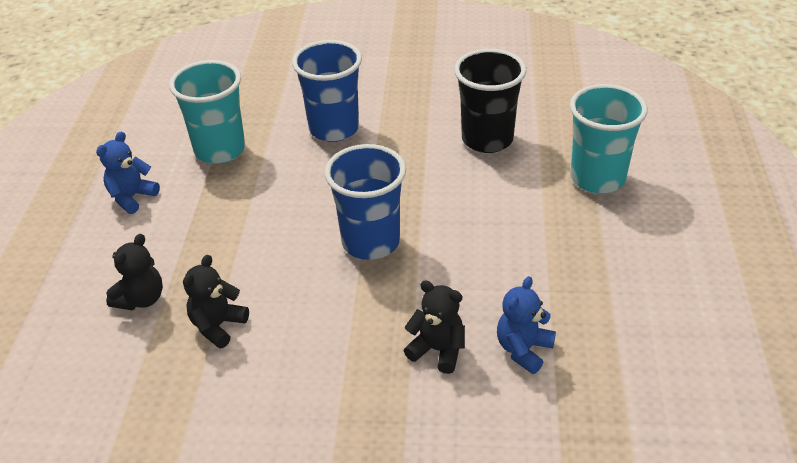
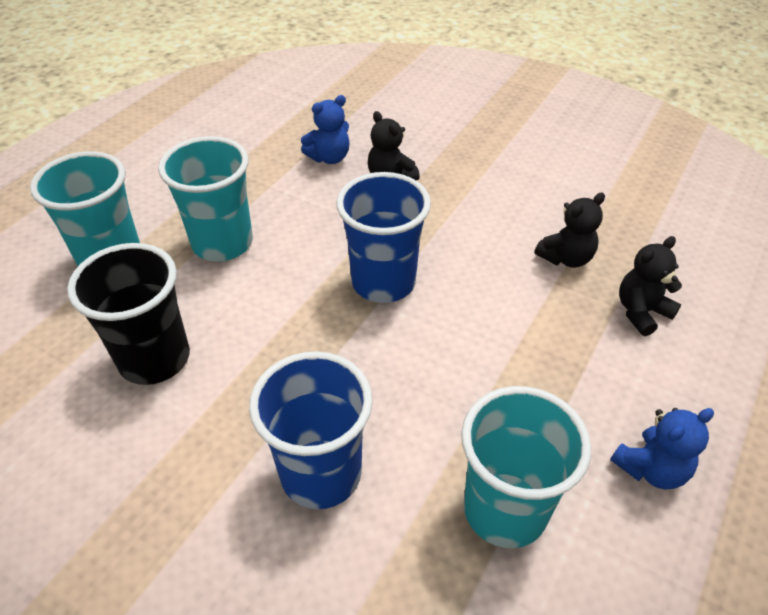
camera: 155 degrees left, 5 degrees up
none -> turquoise cup [158,136,253,262]

